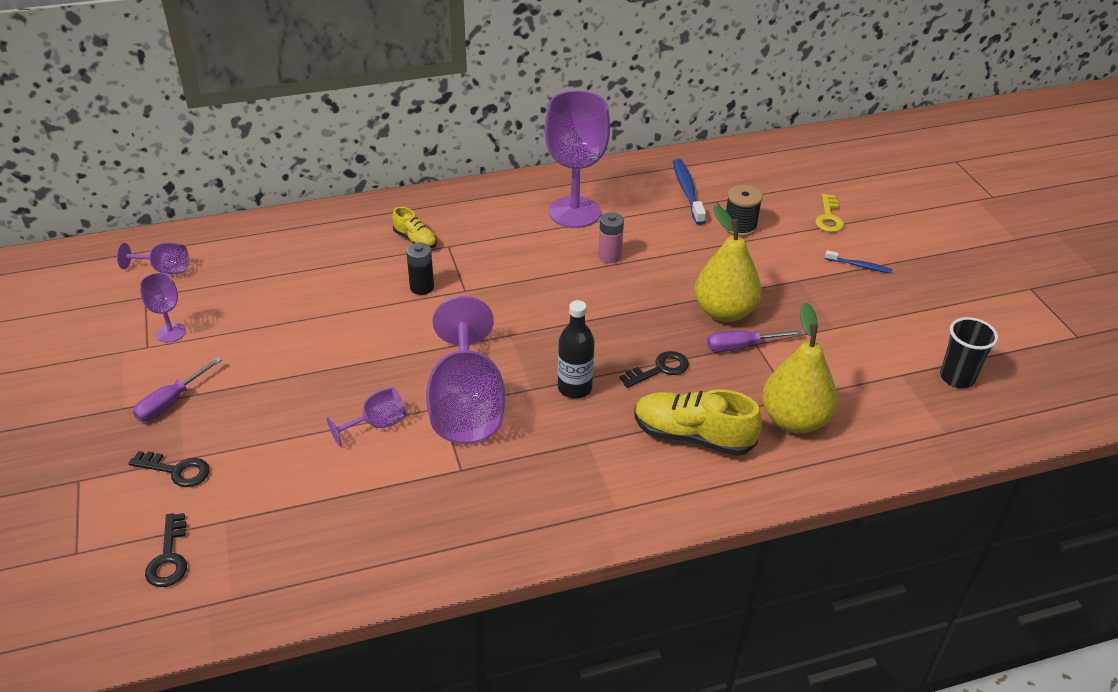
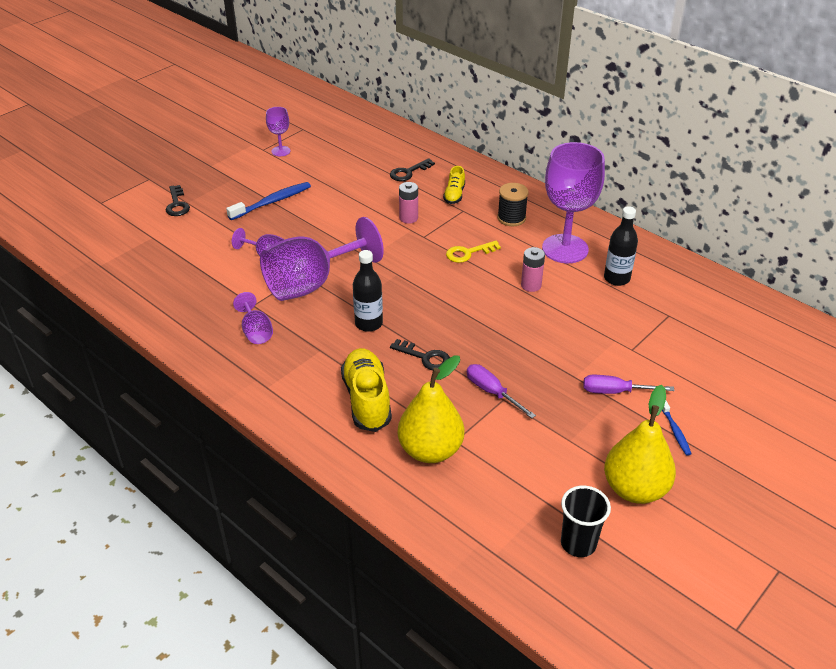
camera: 60 degrees right, 0 degrees up
purple goblet [117,242,189,274] -> purple goblet moved to [233,292,273,344]
purple screwdriver [133,357,222,421] -> purple screwdriver moved to [583,375,674,394]
black key [145,513,187,587] -> black key moved to [390,158,435,181]
black battery [406,243,434,295] -> pink battery [399,182,418,224]
blue toothbrush [673,159,706,225] -> blue toothbrush moved to [226,182,311,220]
yellow pear [695,205,762,322] -> yellow pear moved to [604,385,676,504]
black spool [724,185,763,237] -> black spool moved to [497,183,529,226]
yellow key [815,194,844,232] -> yellow key moved to [446,241,501,263]
none -> black bottle [604,206,638,286]

